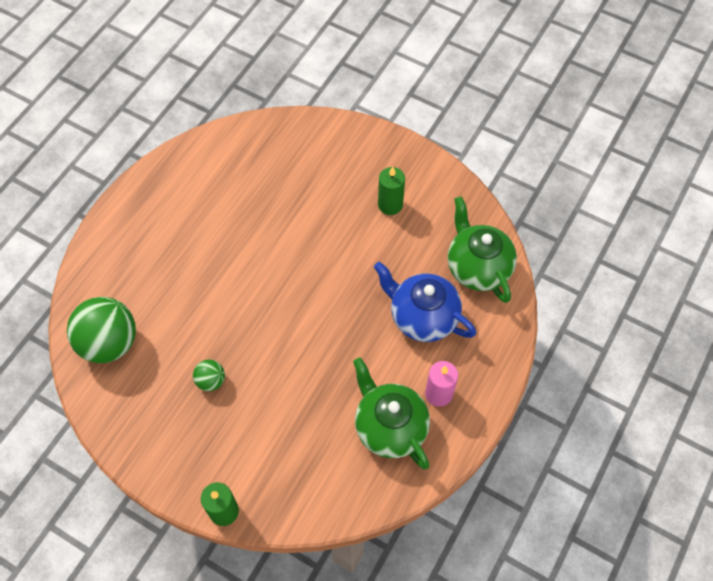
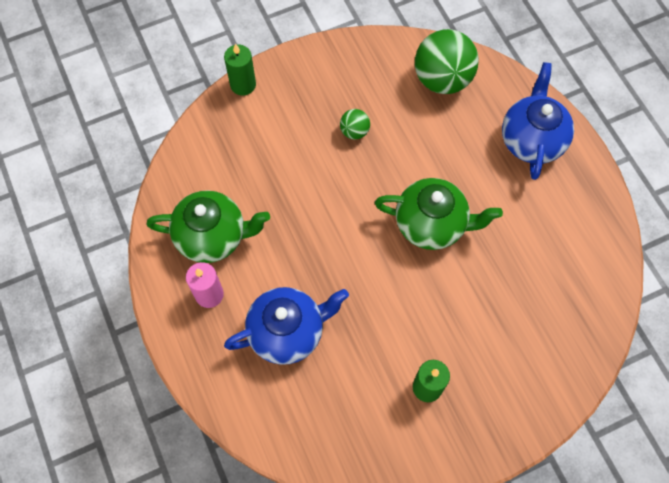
camera: 125 degrees right, 5 degrees up
green teapot [448,196,517,303] -> green teapot moved to [375,178,503,250]
none -> blue teapot [502,62,574,180]

